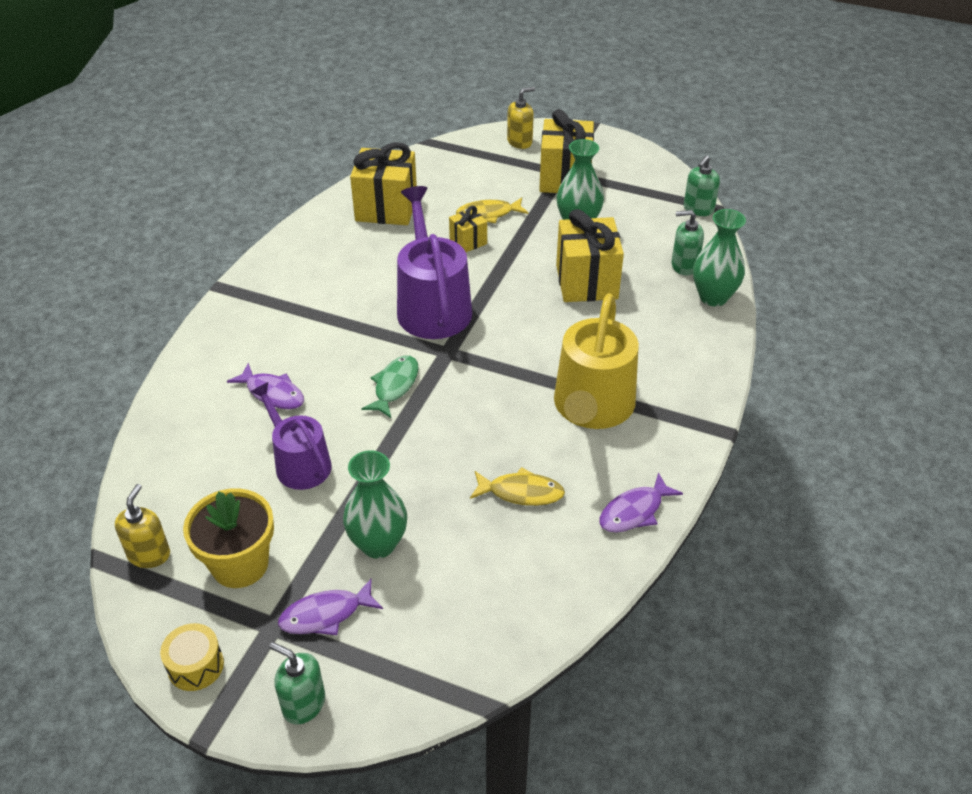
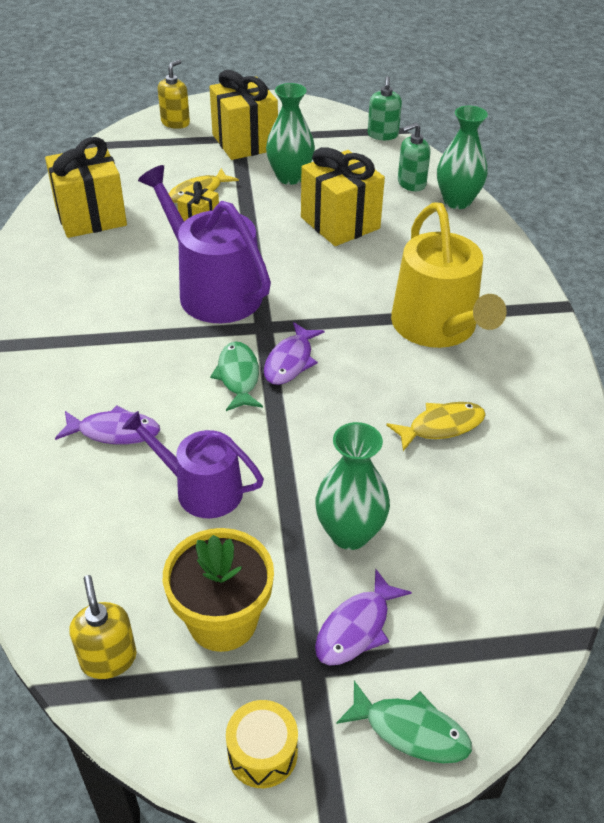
camera: 30 degrees left, 0 degrees up
green soap dispenser [269,642,325,724] -> green fish [336,681,472,763]
purple fish [599,472,683,533] -> purple fish moved to [264,322,325,385]

